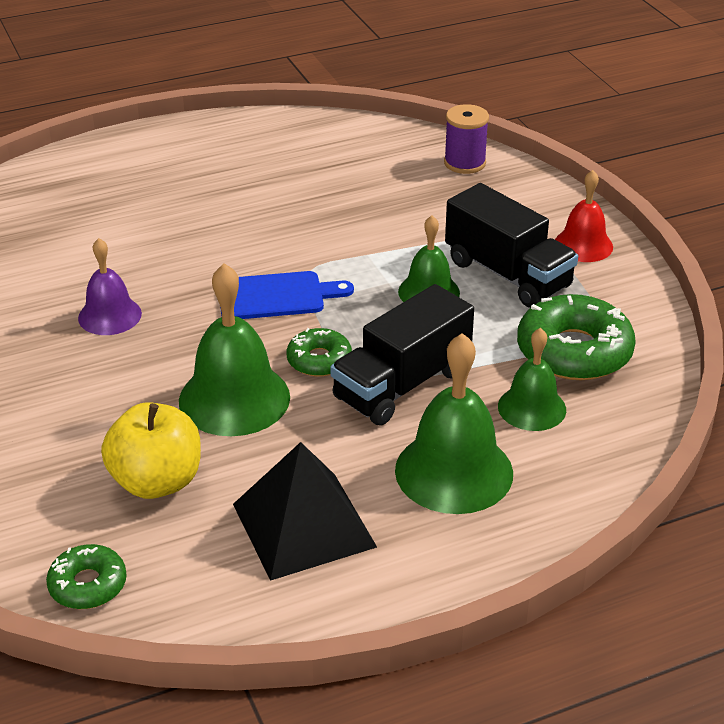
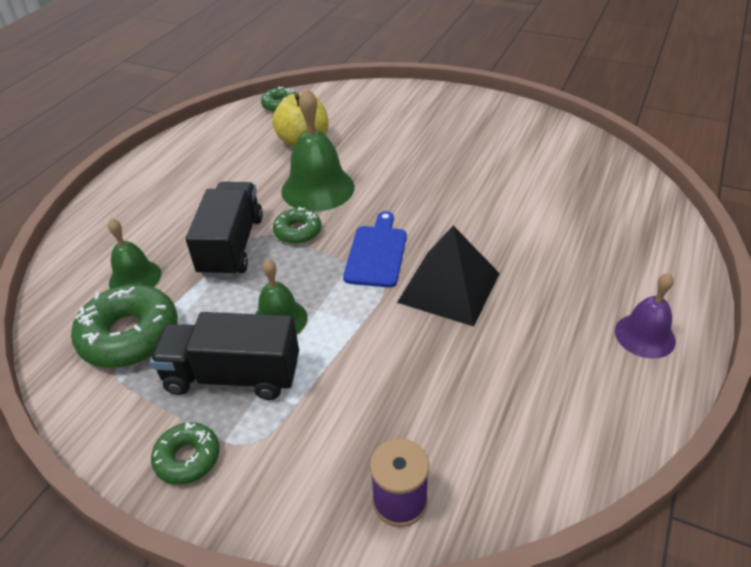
camera: 140 degrees right, 5 degrees up
purple bell [78,238,142,335] -> purple bell moved to [615,273,676,359]
blue cutting board [220,271,354,319] -> blue cutting board turned 150 degrees clockwise [343,211,407,288]
black pyramid [233,442,377,581] -> black pyramid moved to [397,225,500,327]
green bell [395,333,513,514] -> none
red bell [555,170,613,262] -> green donut [151,422,220,485]

